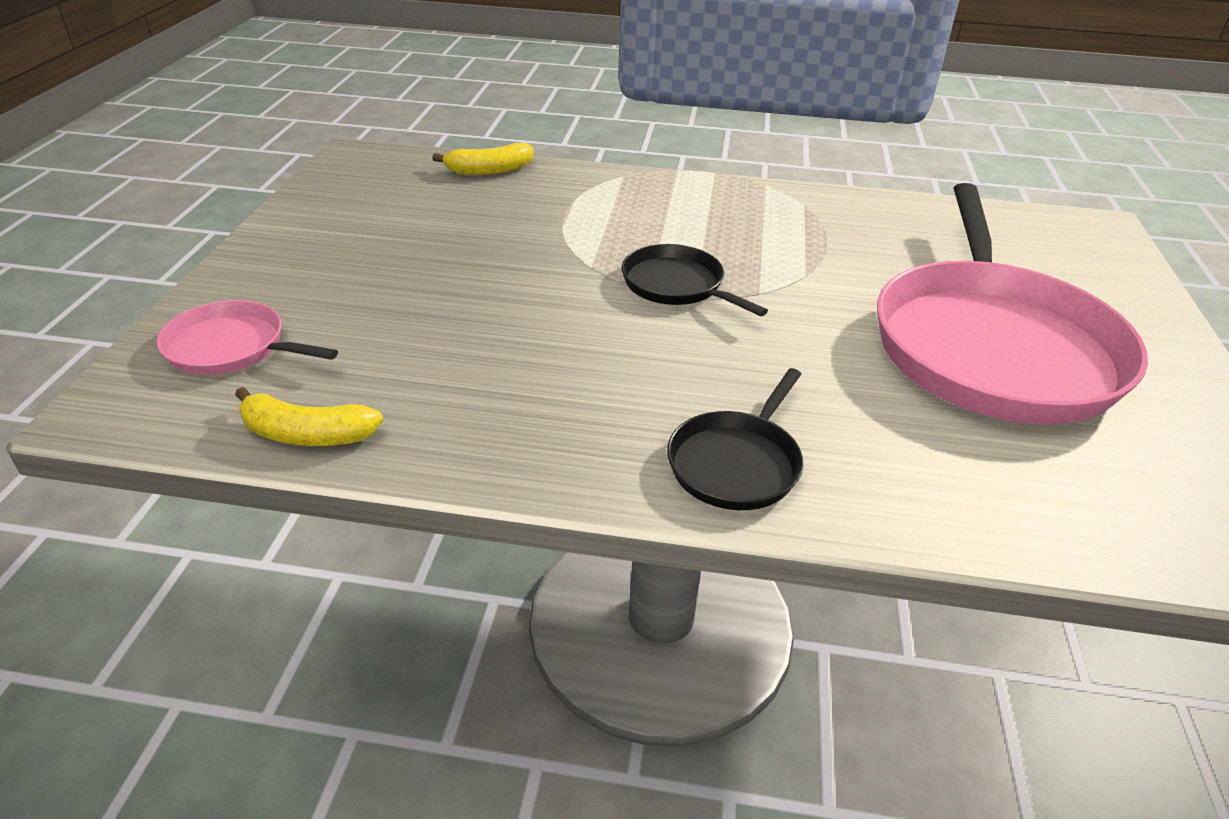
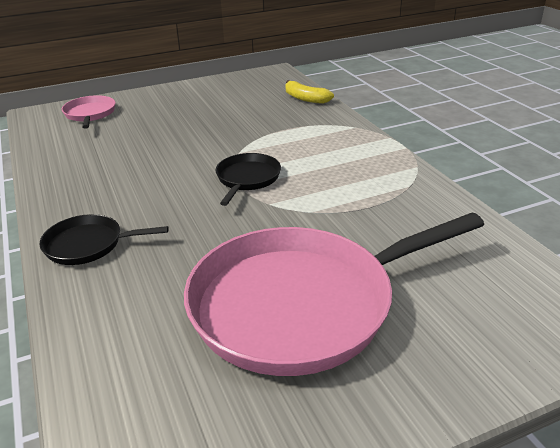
camera: 60 degrees right, 5 degrees down
yellow banana [235,387,383,446] -> none

